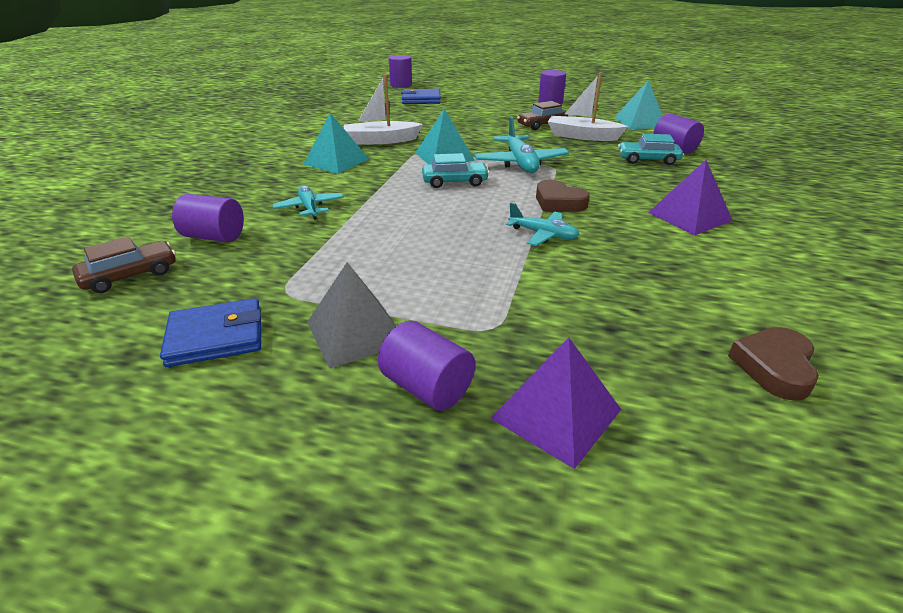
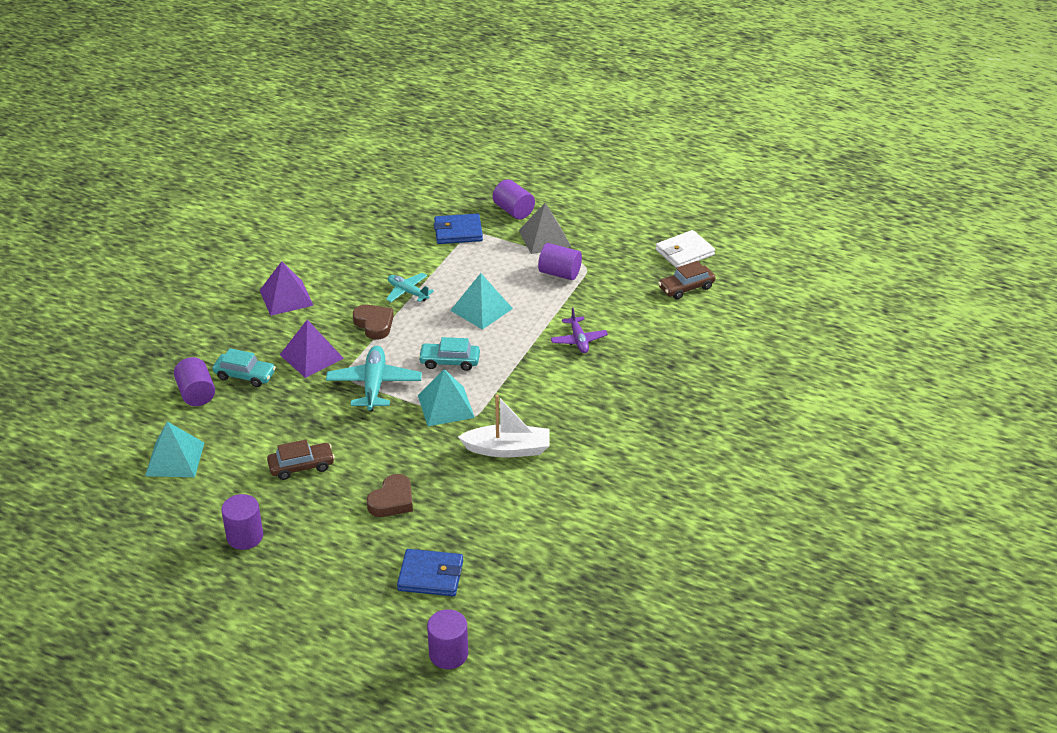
camera: 170 degrees left, 5 degrees up
blue wallet [160,298,261,367] -> blue wallet moved to [434,213,483,244]
purple cylinder [172,194,244,242] -> purple cylinder moved to [538,243,582,280]
turquoise plane [272,185,344,220] -> purple plane [551,307,608,353]
turquoise pyramid [303,113,369,174] -> turquoise pyramid moved to [450,273,513,330]
purple pyramid [490,338,621,469] -> purple pyramid moved to [280,320,344,378]
white boat [548,72,628,141] -> none
brown heart [728,327,819,401] -> brown heart moved to [367,474,413,517]
none -> white wallet [656,230,715,268]

